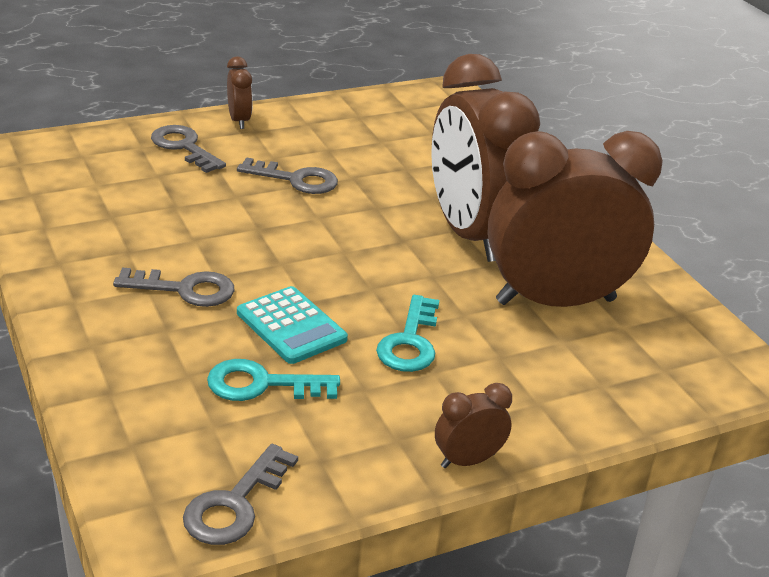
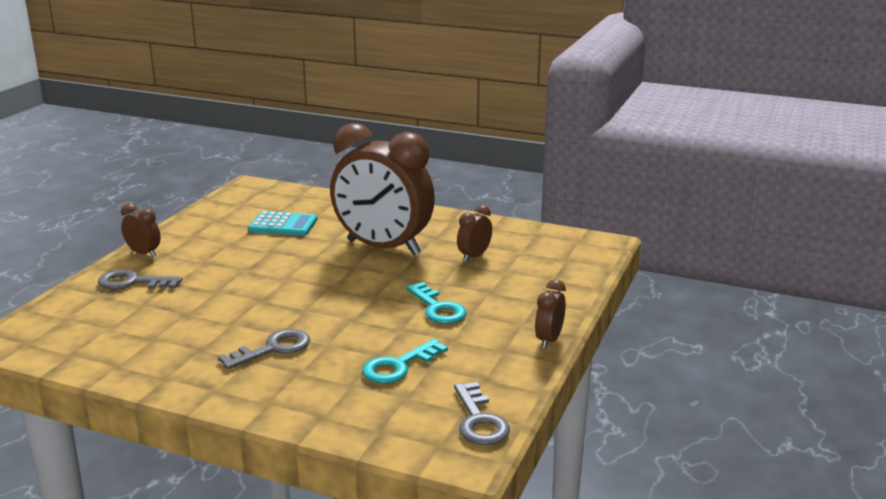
camera: 40 degrees left, 10 degrees down
grey key [237,157,338,194] -> none
turquoise calculator [237,286,348,364] -> turquoise calculator moved to [248,211,317,236]
brown clock [487,131,663,307] -> brown clock [457,205,492,262], size x0.41

